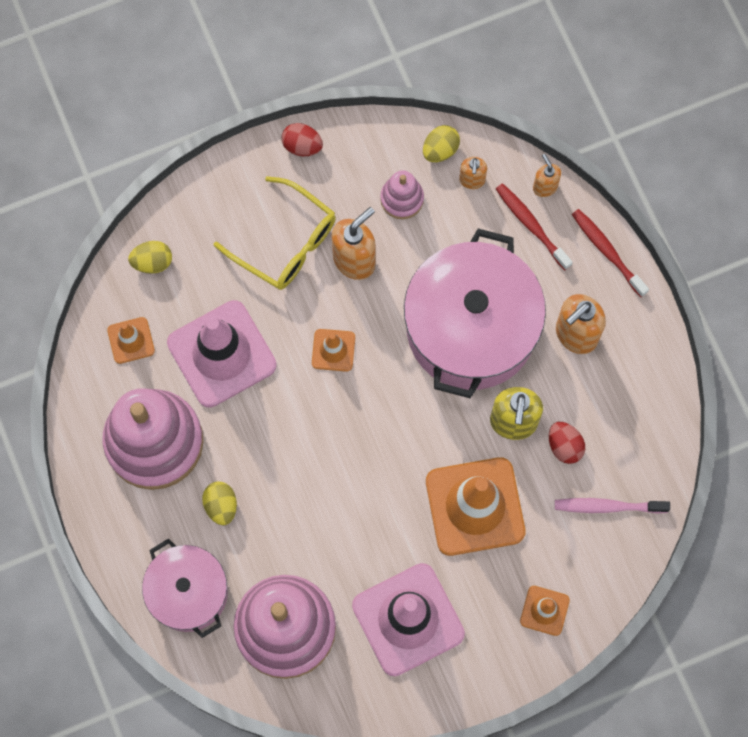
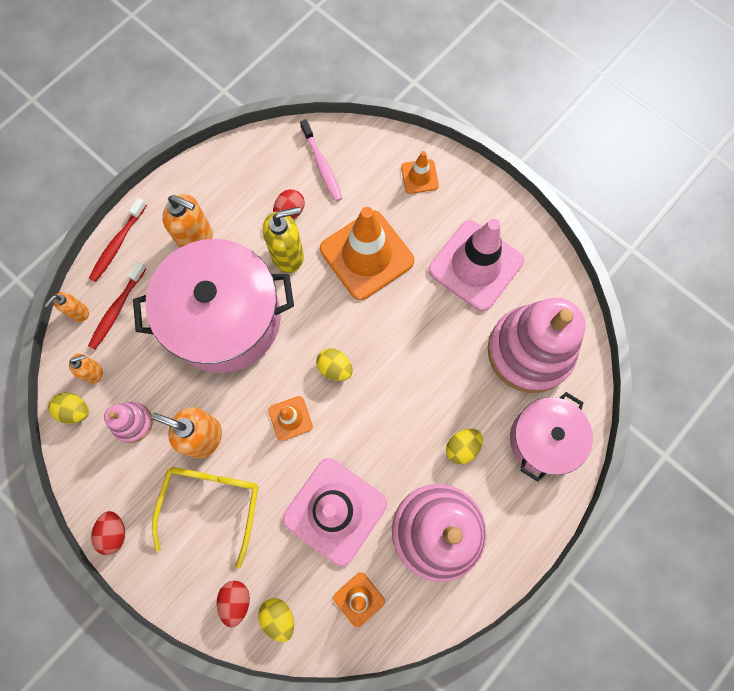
camera: 115 degrees left, 0 degrees up
none -> red egg [217,581,250,627]
none -> yellow egg [316,348,353,381]

